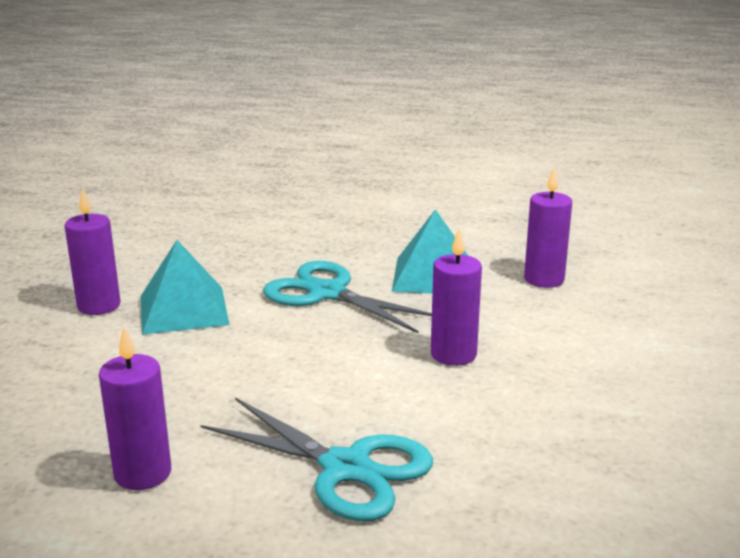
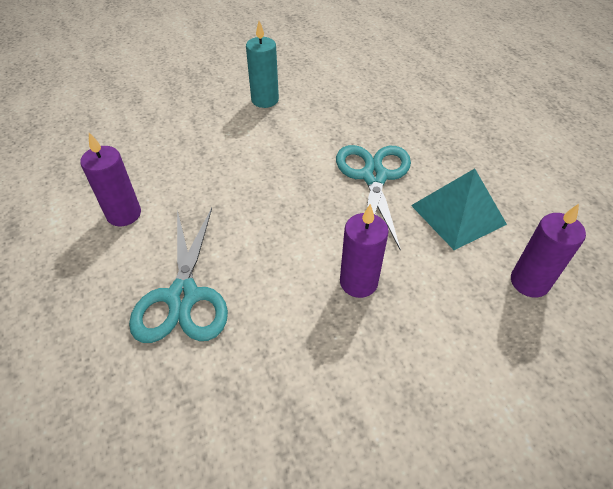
camera: 55 degrees right, 25 degrees up
purple candle [65,188,120,315] -> turquoise candle [246,21,279,108]
turquoise pyramid [141,240,229,335] -> none

